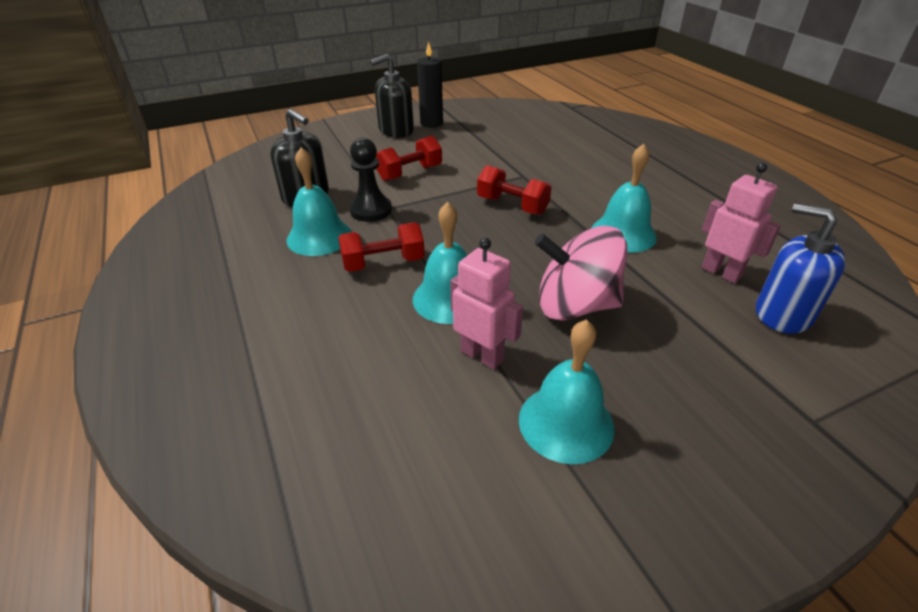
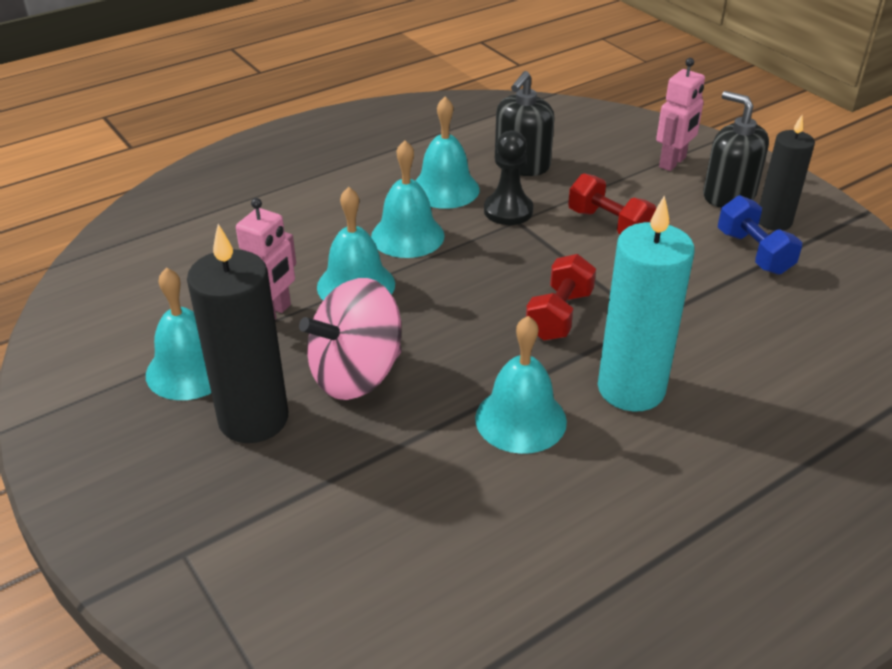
camera: 80 degrees right, 0 degrees up
red dumbbell [338,222,425,272] -> turquoise bell [371,140,444,258]
pink spinning top [535,226,628,321] -> pink spinning top turned 120 degrees counterclockwise [299,278,401,400]
pink robot [702,163,781,283] -> pink robot moved to [656,58,705,171]
blue soap dispenser [756,203,846,334] -> none
none -> black candle [187,224,288,443]
none -> turquoise candle [598,196,695,411]
none -> blue dumbbell [718,195,802,275]

